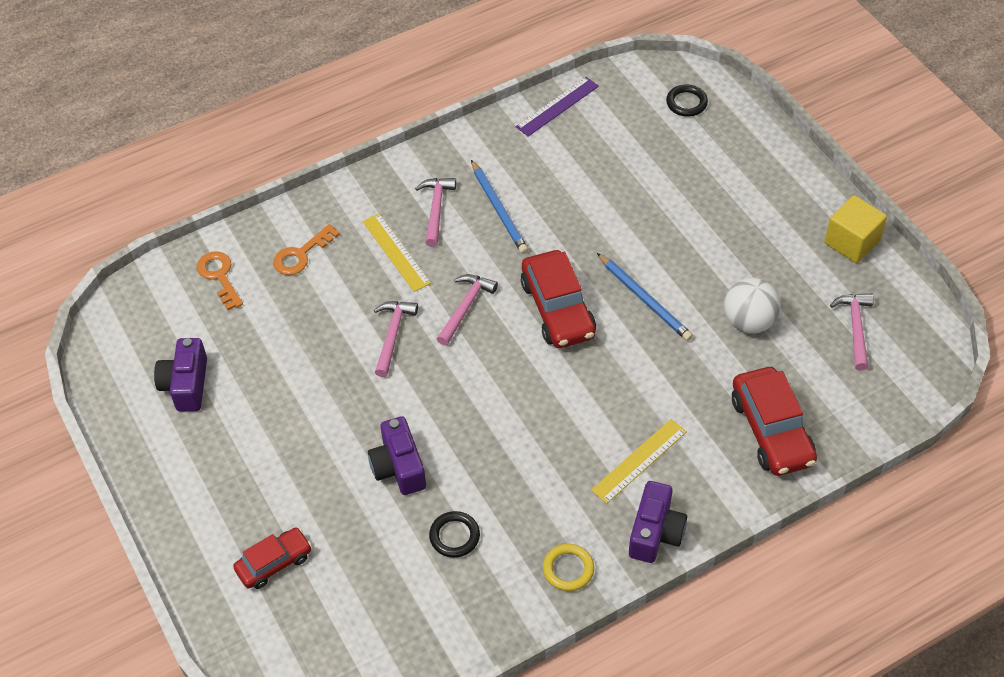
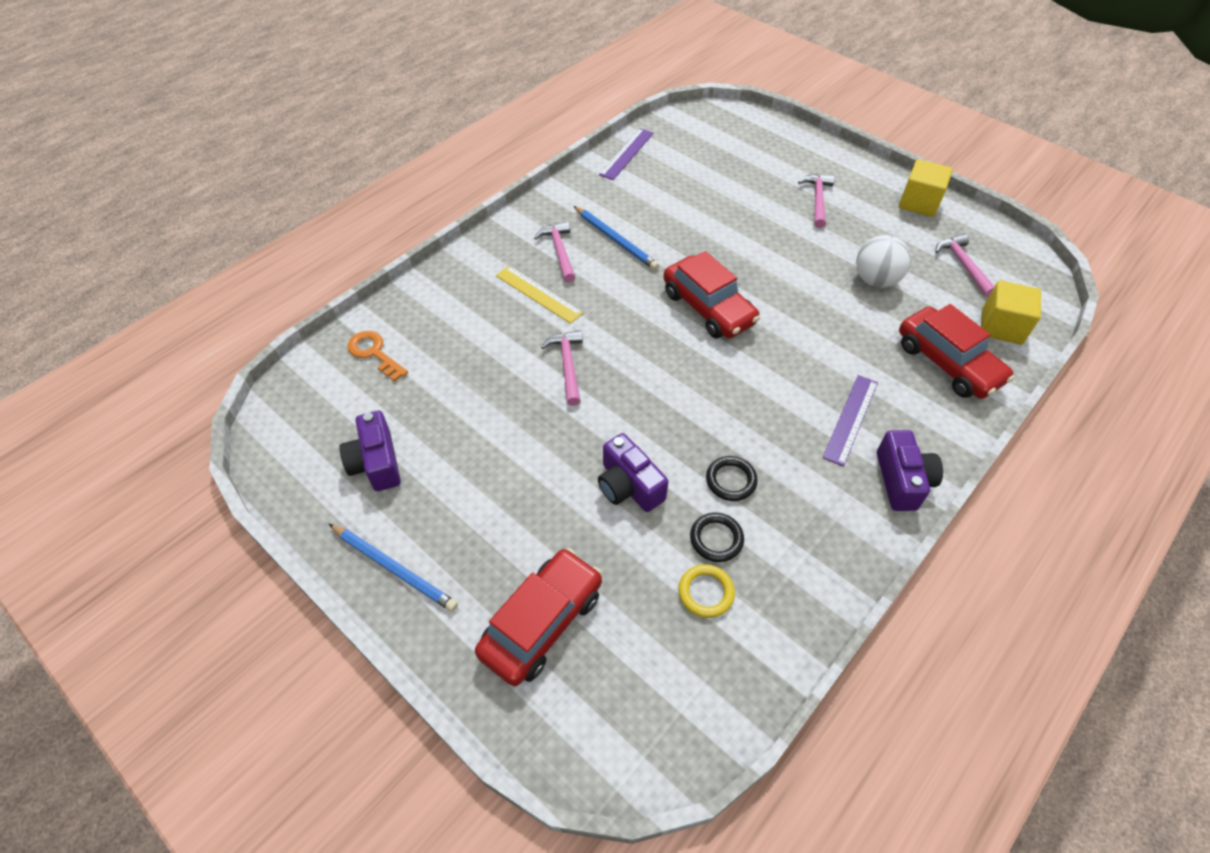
camera: 20 degrees left, 0 degrees up
red car [233,527,312,589] -> red car [475,548,602,686], size x1.62
orange key [273,224,340,275] -> none
pink hammer [437,274,498,346] -> pink hammer moved to [798,174,835,228]
yellow ring [543,544,594,591] -> yellow ring moved to [678,564,735,618]
yellow ruler [591,419,687,504] -> purple ruler [823,375,878,466]
blue pencil [597,253,693,341] -> blue pencil moved to [329,524,458,612]
black ring [666,84,708,117] -> black ring moved to [706,456,758,501]
none -> yellow cube [981,280,1041,345]

